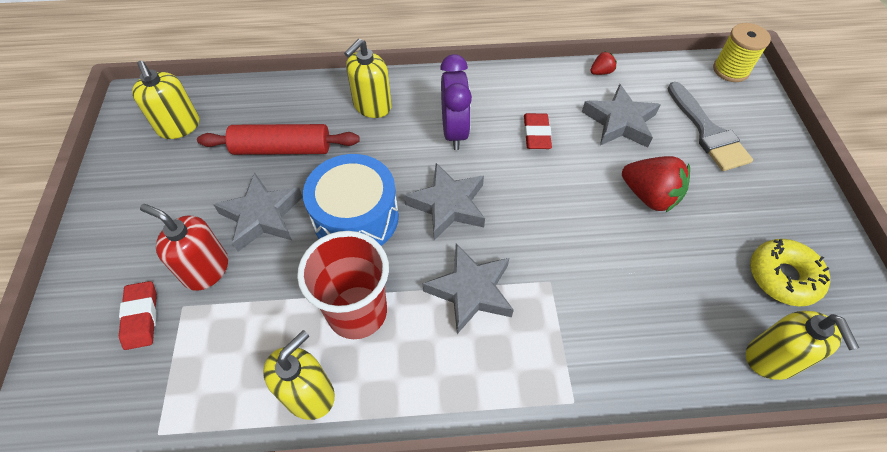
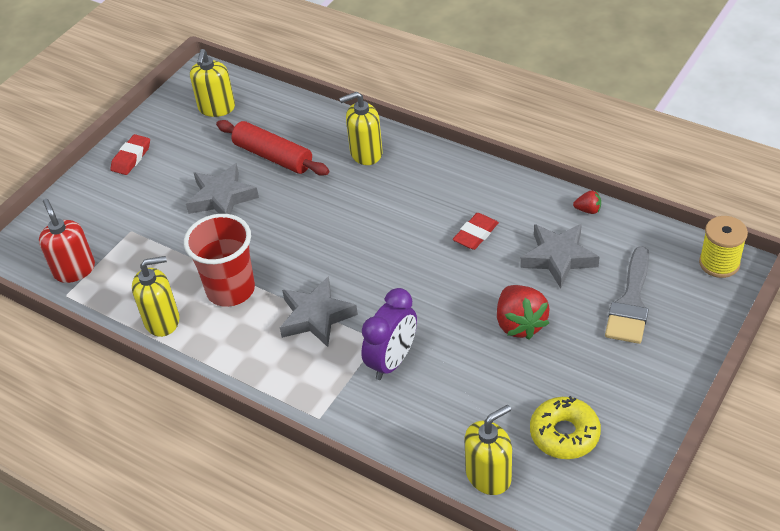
camera: 40 degrees right, 10 degrees down
red eraser [119,281,157,350] -> red eraser moved to [111,134,150,175]
red soap dispenser [140,204,228,291] -> red soap dispenser moved to [39,199,95,283]
blue drum [303,154,399,246] -> none
grey star [404,163,485,240] -> none
purple clock [440,54,472,150] -> purple clock moved to [361,288,417,380]
yellow soap dispenser [746,311,859,380] -> yellow soap dispenser turned 150 degrees counterclockwise [465,405,512,495]

